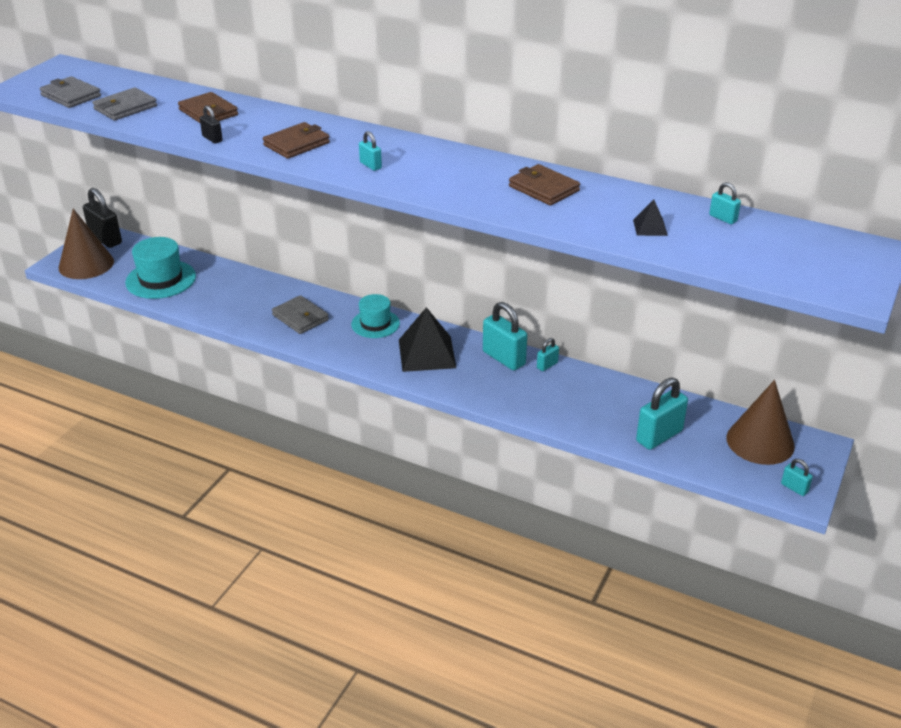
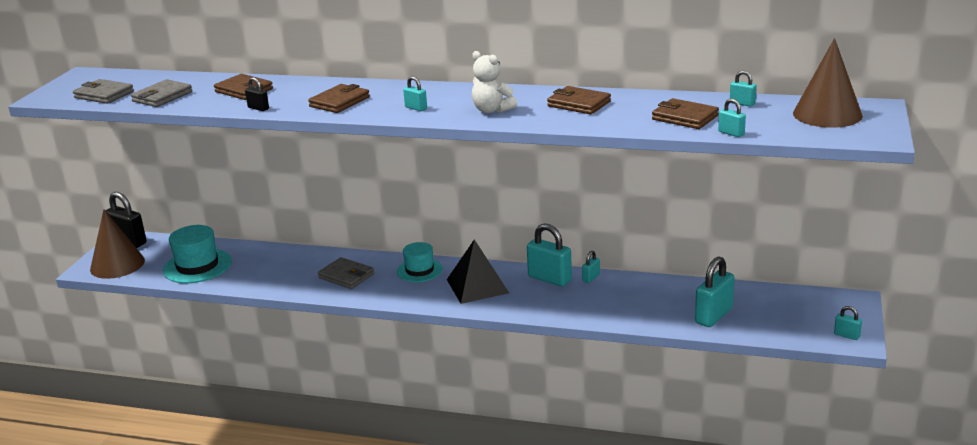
camera: 10 degrees left, 10 degrees down
black pyramid [633,199,668,236] -> brown wallet [652,98,719,129]
brown cone [726,380,795,465] -> brown cone moved to [793,38,863,128]
none -> white teddy bear [472,51,517,113]
none -> turquoise padlock [718,98,746,137]

